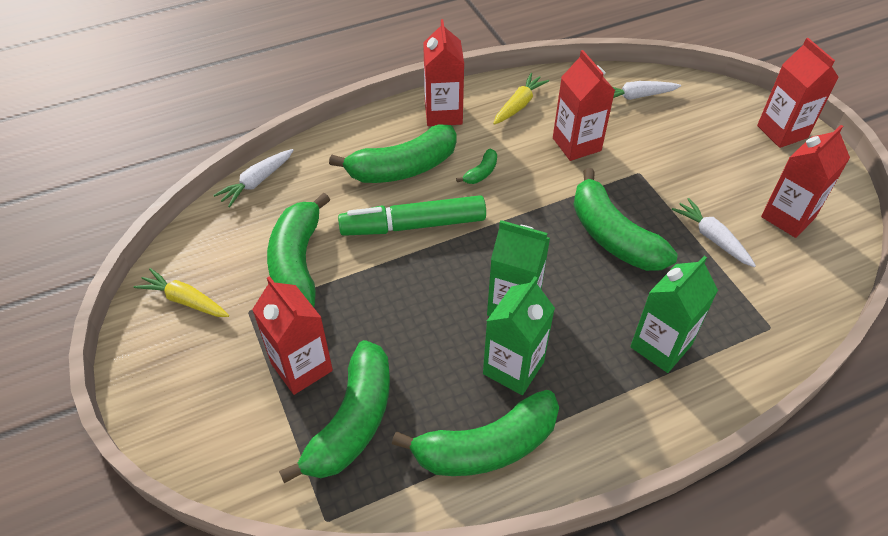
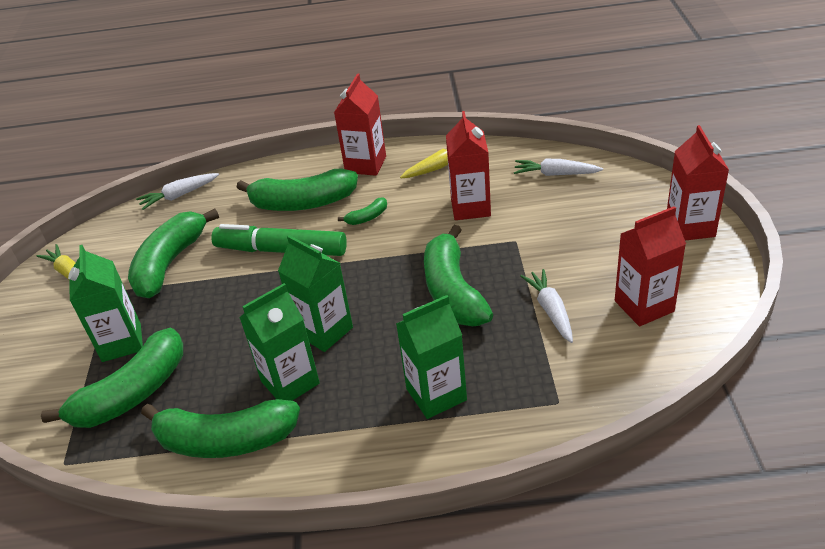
camera: 25 degrees right, 10 degrees down
red carton [252,276,333,395] -> green carton [68,245,143,362]

